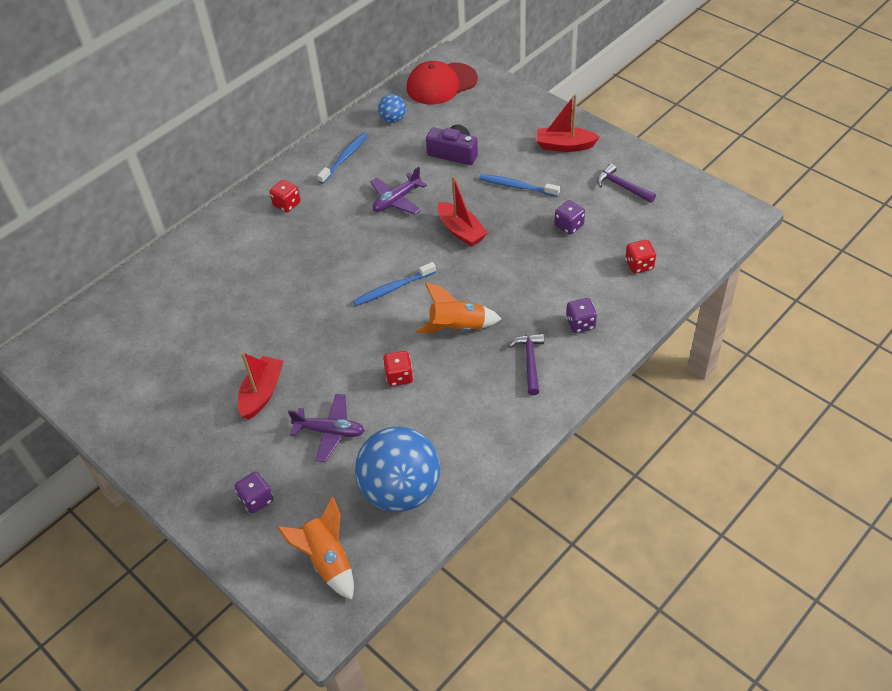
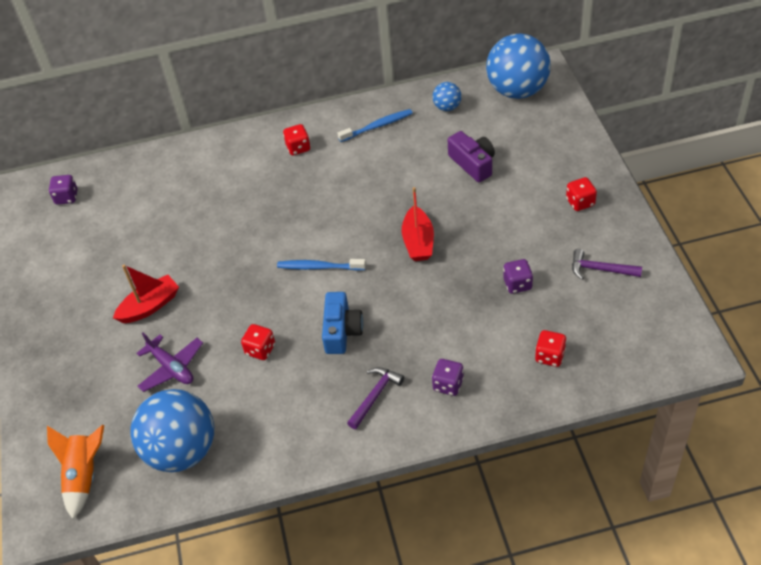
camera: 35 degrees right, 0 degrees up
purple dice [235,472,273,514] -> purple dice moved to [49,175,78,205]
purple plane [370,166,427,214] -> none
red cap [407,61,478,105] -> blue ball [486,33,551,99]
orange rocket [416,283,501,333] -> blue camera [322,292,363,354]
blue toothbrush [479,174,560,197] -> none
red boat [537,94,600,152] -> red dice [566,177,597,211]
purple hammer [597,164,656,203] -> purple hammer turned 60 degrees counterclockwise [572,249,642,280]

